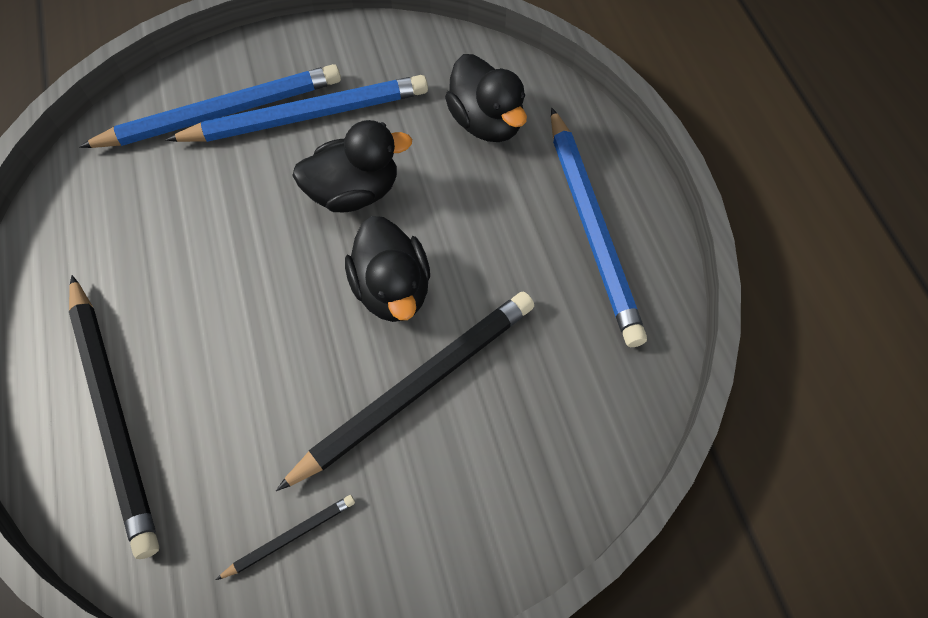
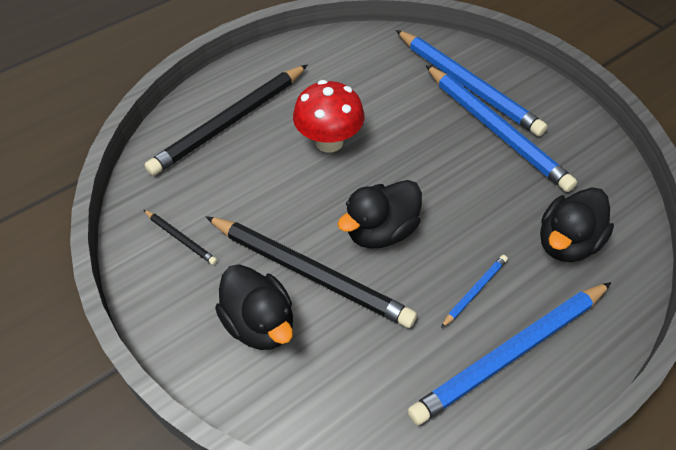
camera: 70 degrees right, 10 degrees down
black duck [292,120,412,212] -> black duck moved to [215,264,293,350]
none -> red mushroom [293,80,365,152]
none -> blue pencil [441,255,508,328]

